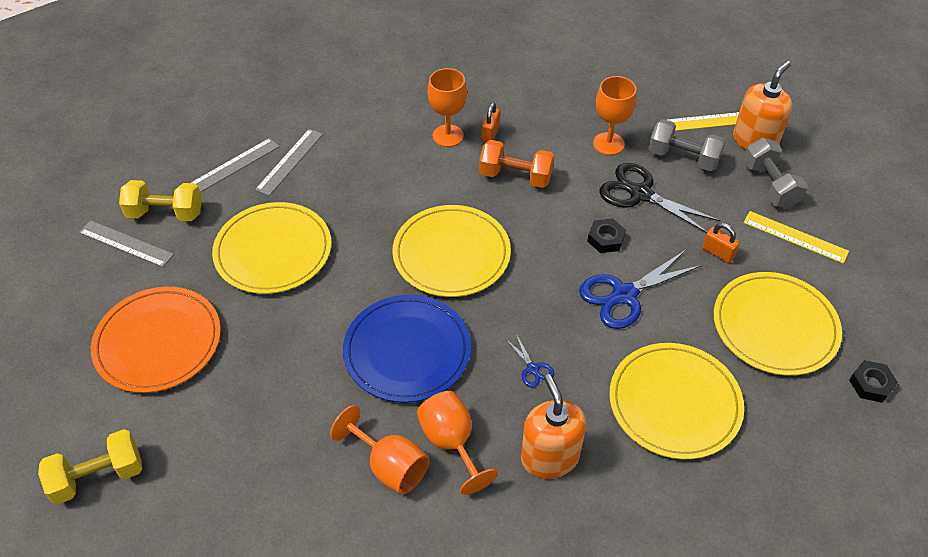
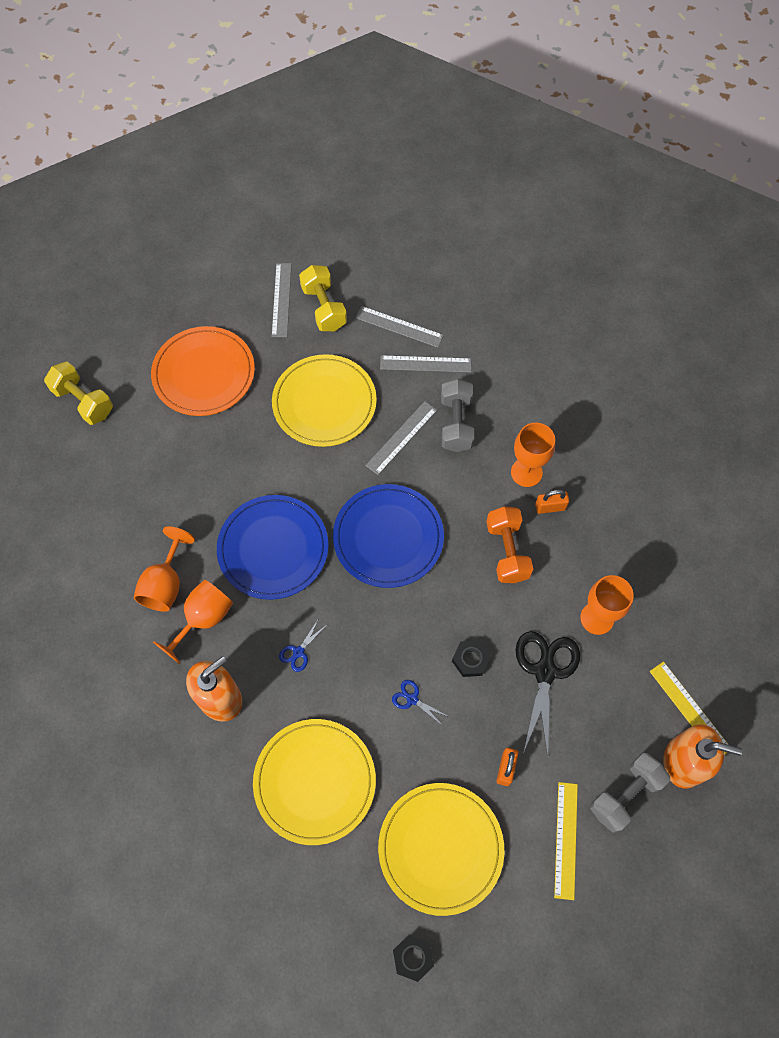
camera: 65 degrees right, 15 degrees up
yellow plate [392,205,511,297] -> blue plate [333,484,444,588]
blue scissors [579,250,702,329] -> blue scissors [392,680,449,726], size x0.47
grey dumbbell [648,119,725,171] -> grey dumbbell moved to [441,379,474,452]
none -> grey ruler [365,401,437,475]

